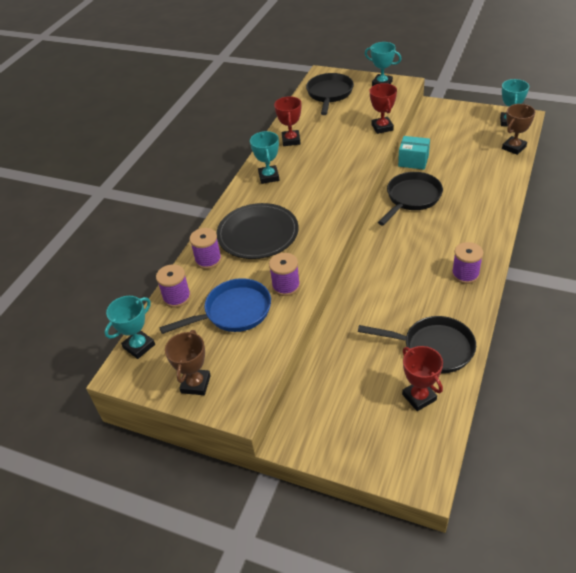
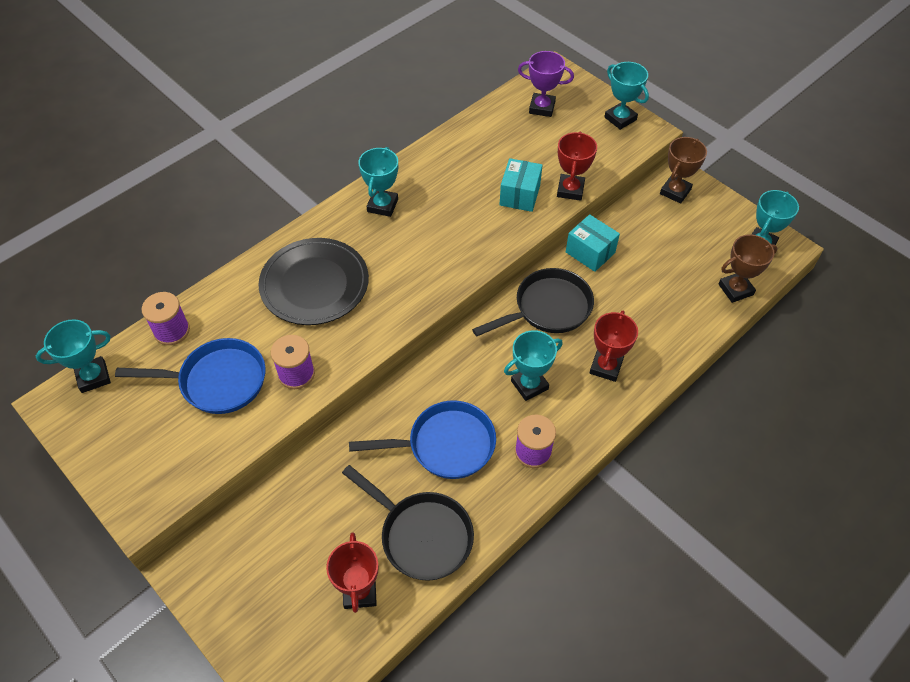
camera: 20 degrees right, 10 degrees up
brown trophy [165,330,211,395] -> brown trophy moved to [660,137,707,204]
purple spool [189,228,222,269] -> none
red trophy [274,96,301,146] -> red trophy moved to [590,311,638,382]
black pan [306,73,354,115] -> purple trophy [518,51,574,117]
none -> blue pan [349,400,496,479]
none -> turquoise box [500,158,542,212]
none -> turquoise trophy [504,330,563,401]

